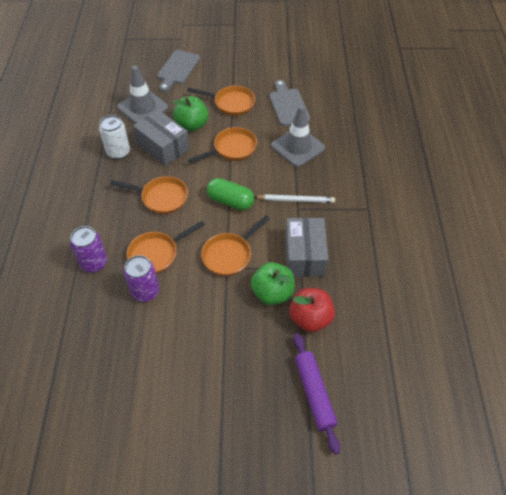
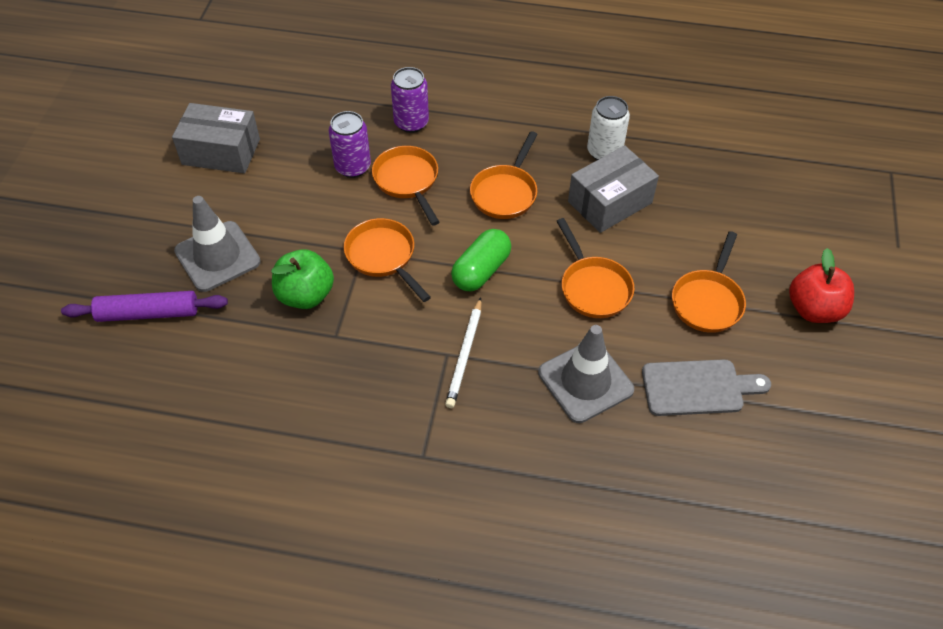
camera: 100 degrees right, 0 degrees up
grey traffic cone [117,65,168,124] -> grey traffic cone moved to [174,196,261,292]
grey cutting board [158,50,200,92] -> none
green apple [173,96,209,131] -> none
grey box [285,218,329,277] -> grey box moved to [172,103,260,173]
red apple [289,288,335,332] -> red apple moved to [789,248,854,323]

